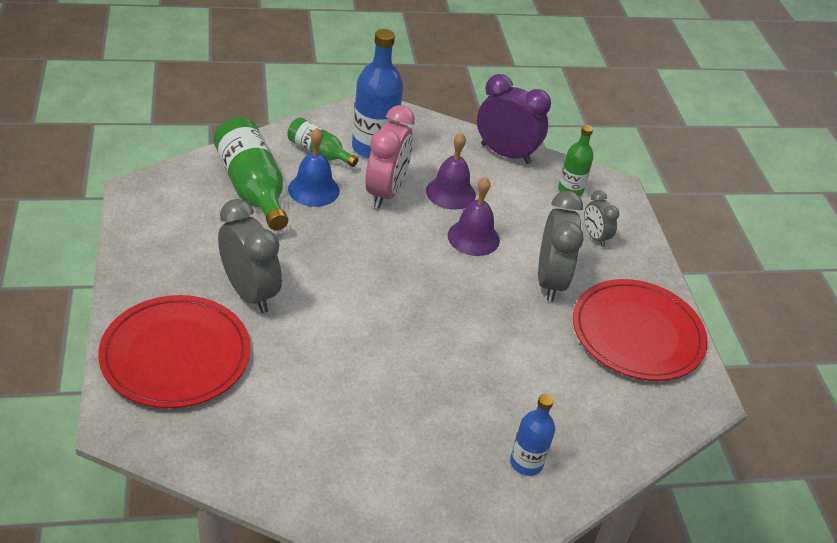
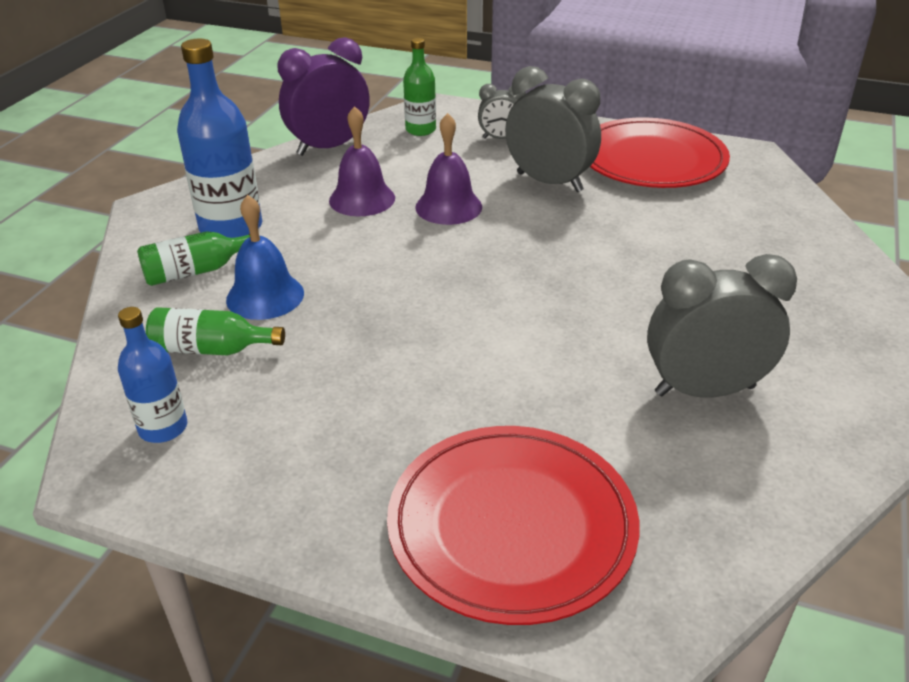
camera: 55 degrees left, 5 degrees down
green bottle [214,117,288,230] -> green bottle [146,307,285,355], size x0.58
grey clock [218,199,282,313] -> grey clock moved to [647,254,797,398]
pink clock [365,105,415,208] -> none
blue bottle [510,394,555,476] -> blue bottle moved to [118,307,187,443]

